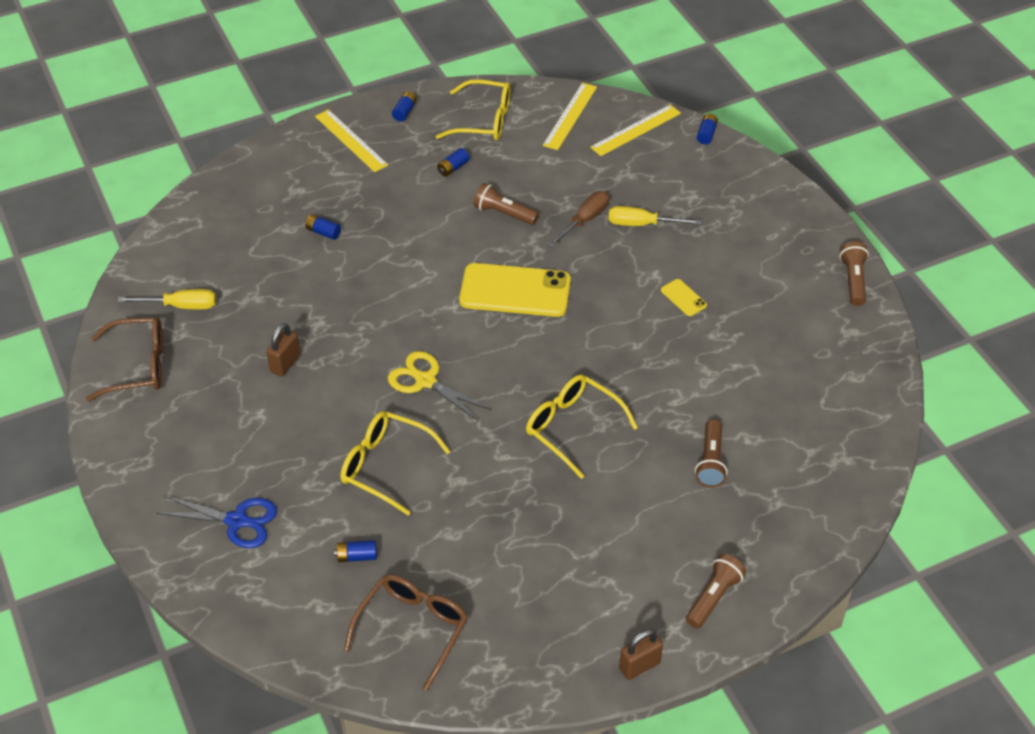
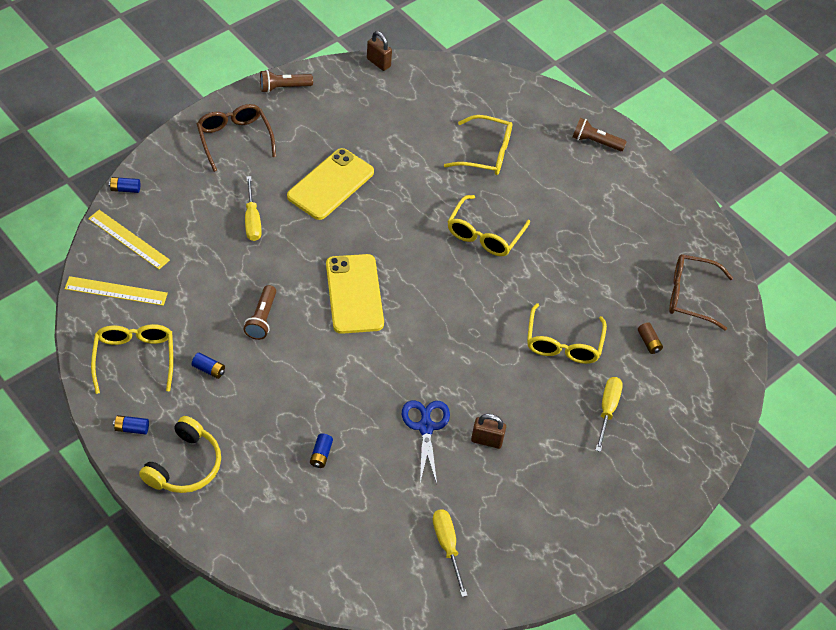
camera: 110 degrees left, 5 degrees up
brown glasses [86,317,163,401] -> brown glasses moved to [197,104,276,172]
blue scissors [157,496,277,548] -> blue scissors moved to [402,400,450,484]
yellow ruler [315,109,388,172] -> yellow headphones [139,416,221,493]
blue battery [334,540,377,562] -> brown battery [638,322,663,354]
yellow scissors [388,351,491,421] -> none
brown screwdriver [548,191,609,248] -> none
brown padlock [619,629,663,680] -> brown padlock moved to [367,31,392,71]
yellow phone [661,279,707,316] -> yellow phone [287,148,374,220], size x2.32
brown flashlight [695,419,727,487] -> yellow glasses [444,115,512,175]
none -> yellow screwdriver [595,377,623,452]

